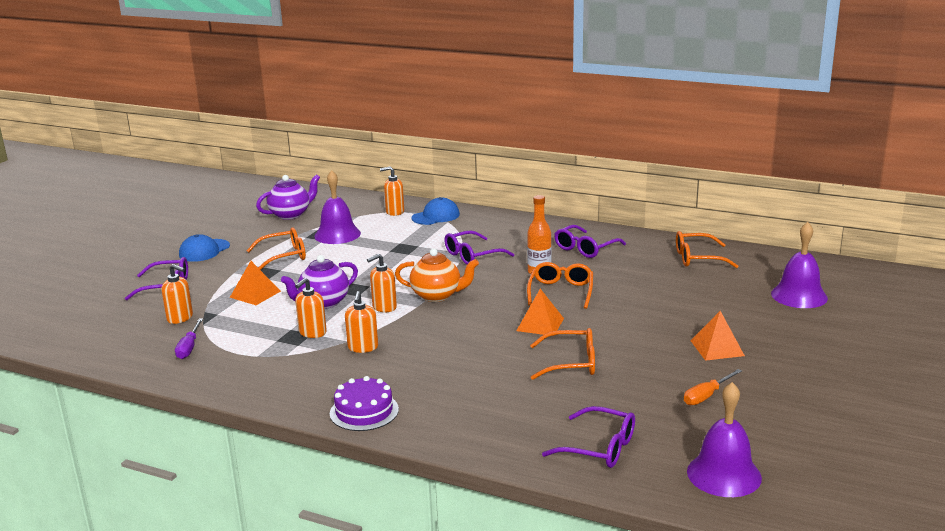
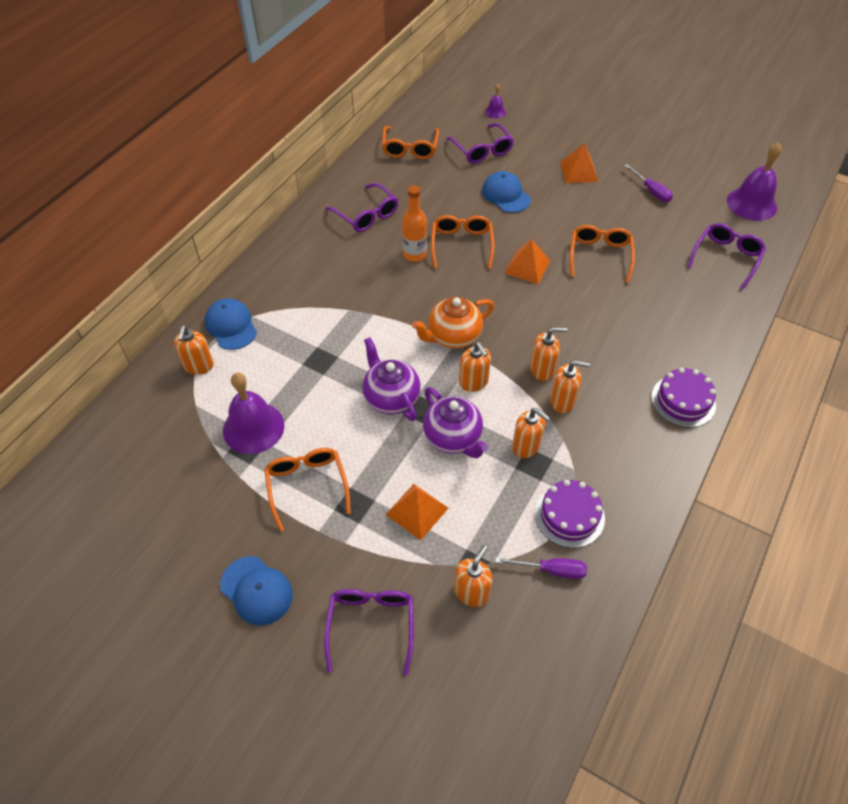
camera: 85 degrees left, 30 degrees up
purple teapot [256,174,320,220] -> purple teapot moved to [362,337,421,421]
orange teapot [395,248,479,302] -> orange teapot turned 135 degrees counterclockwise [412,297,494,349]
purple glasses [444,230,514,265] -> purple glasses moved to [446,123,514,164]
orange glasses [527,262,593,309] -> orange glasses turned 75 degrees clockwise [431,215,494,269]
orange screwdriver [684,369,742,405] -> purple screwdriver [624,164,673,202]
purple bell [771,222,828,308] -> purple bell [485,84,506,118], size x0.48
none -> blue cap [482,171,531,213]
none -> orange soap dispenser [530,327,567,381]
none -> purple cake [535,480,605,548]

